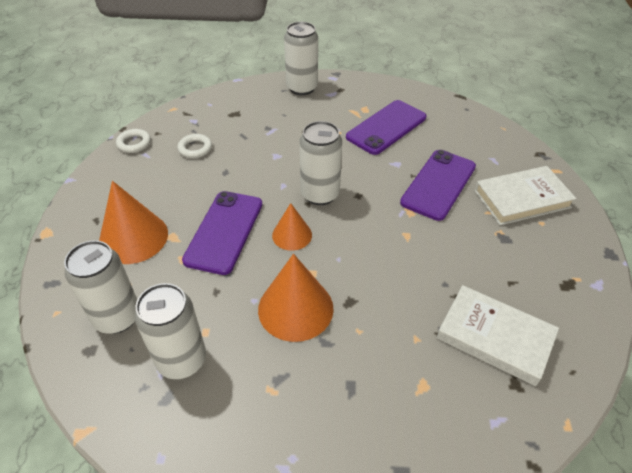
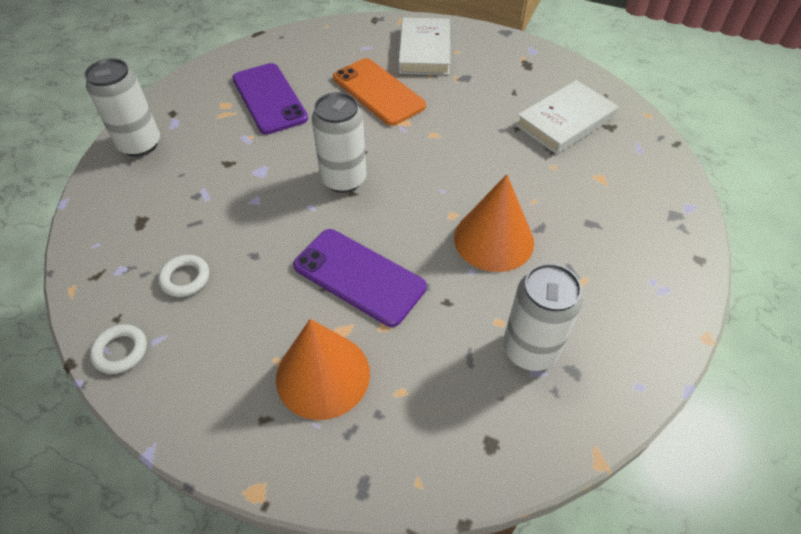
camera: 70 degrees left, 5 degrees up
white can [64,240,137,334] -> none
orange cone [272,203,312,251] -> none
purple phone [400,150,476,221] -> orange phone [333,58,426,126]

